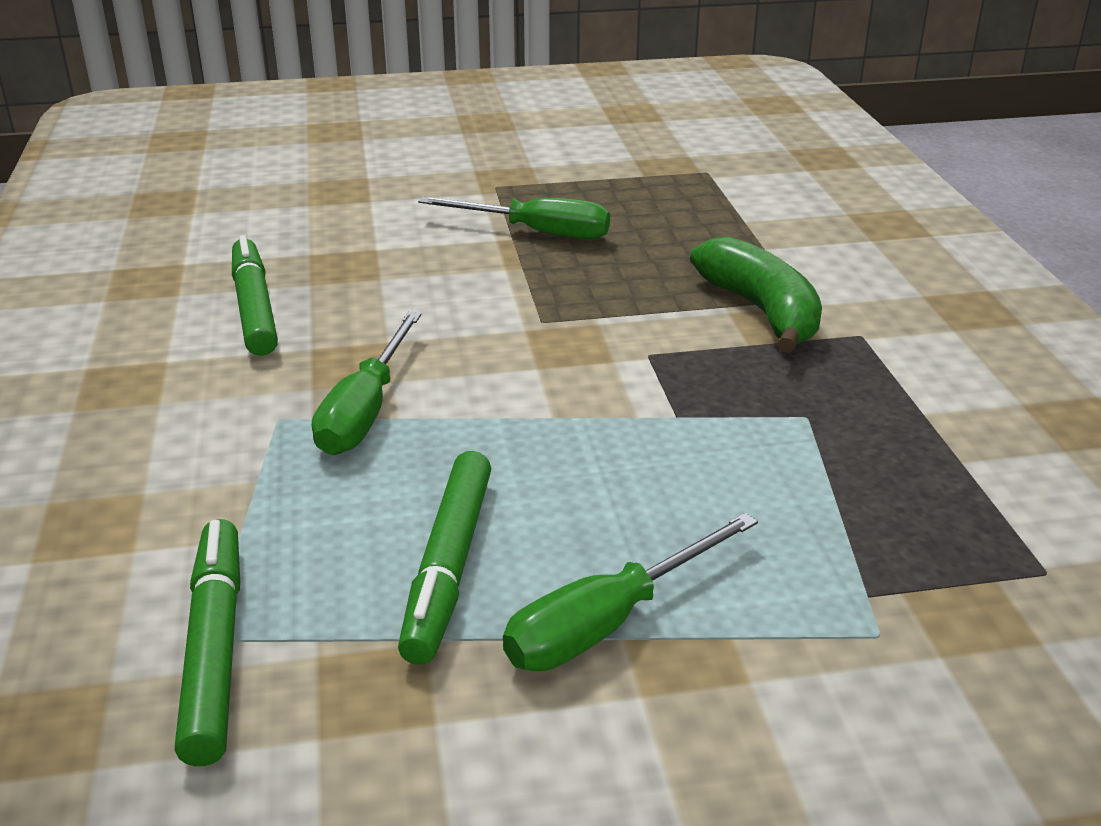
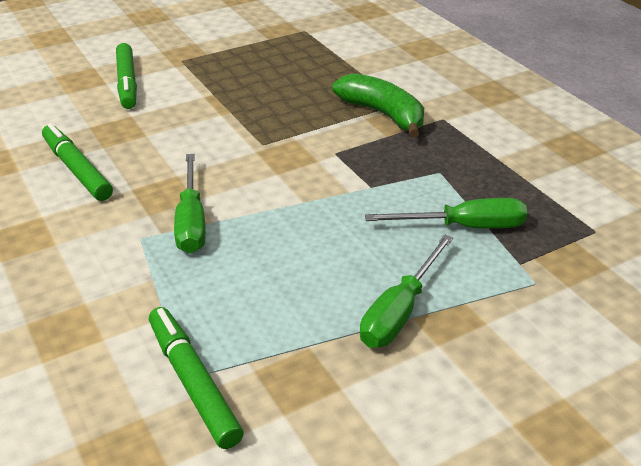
camera: 20 degrees left, 5 degrees up
green marker [398,451,491,665] -> green marker moved to [116,43,137,109]
green screwdriver [418,197,610,239] -> green screwdriver moved to [365,198,527,228]

